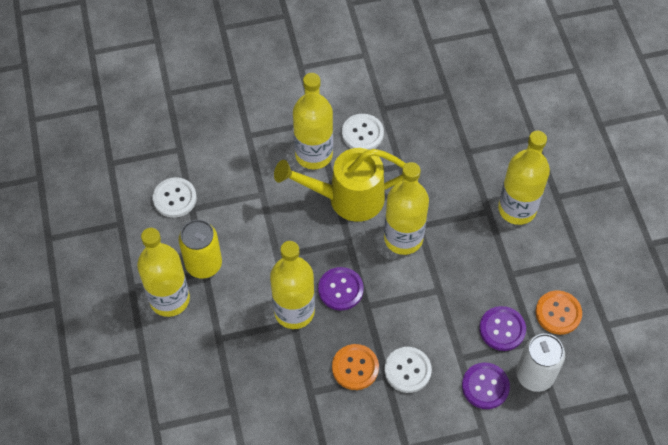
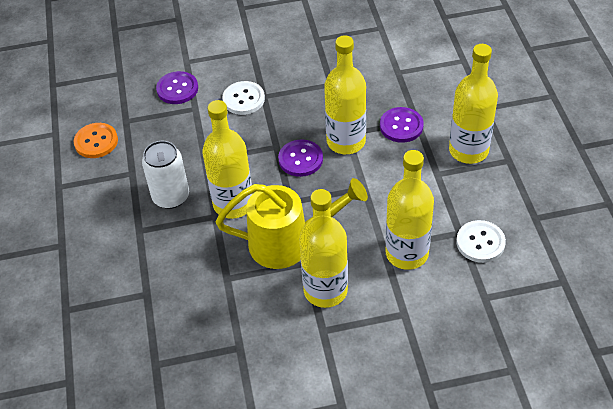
camera: 175 degrees left, 10 degrees down
yellow can [179,220,222,278] -> none
orange button [332,344,379,390] -> none
white button [342,114,384,150] -> none
purple button [479,306,526,351] -> purple button moved to [380,107,424,143]
yellow bottle [498,131,550,225] -> yellow bottle moved to [385,150,434,270]
white can [516,334,565,392] -> white can moved to [142,141,189,209]

